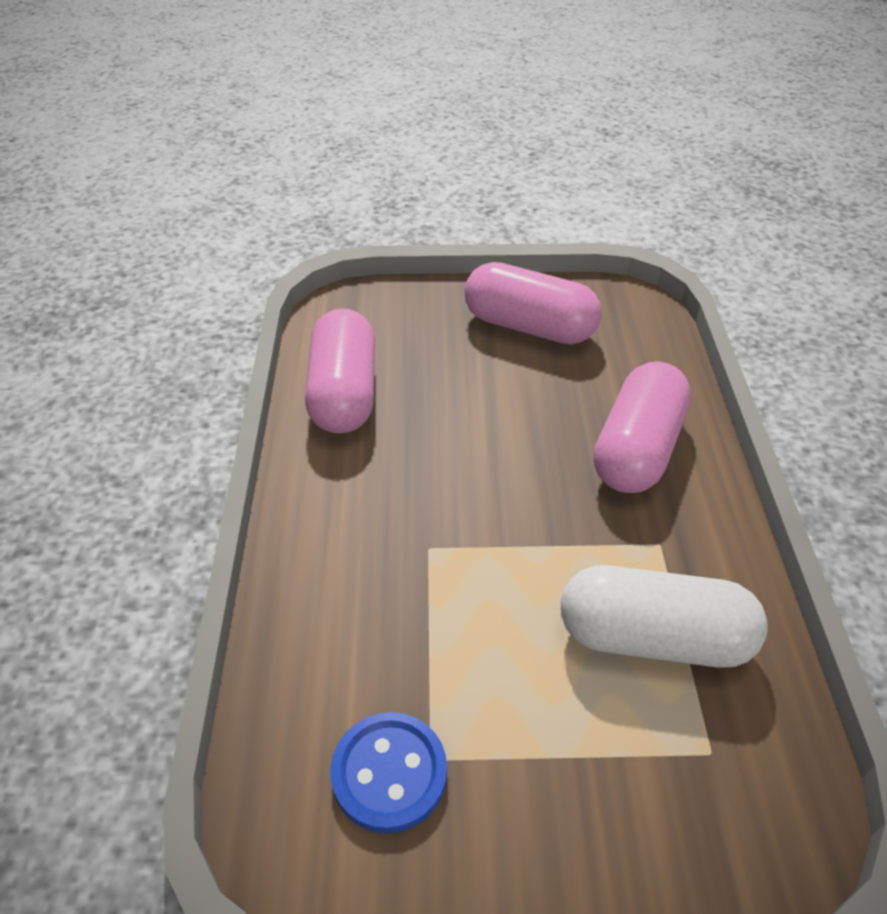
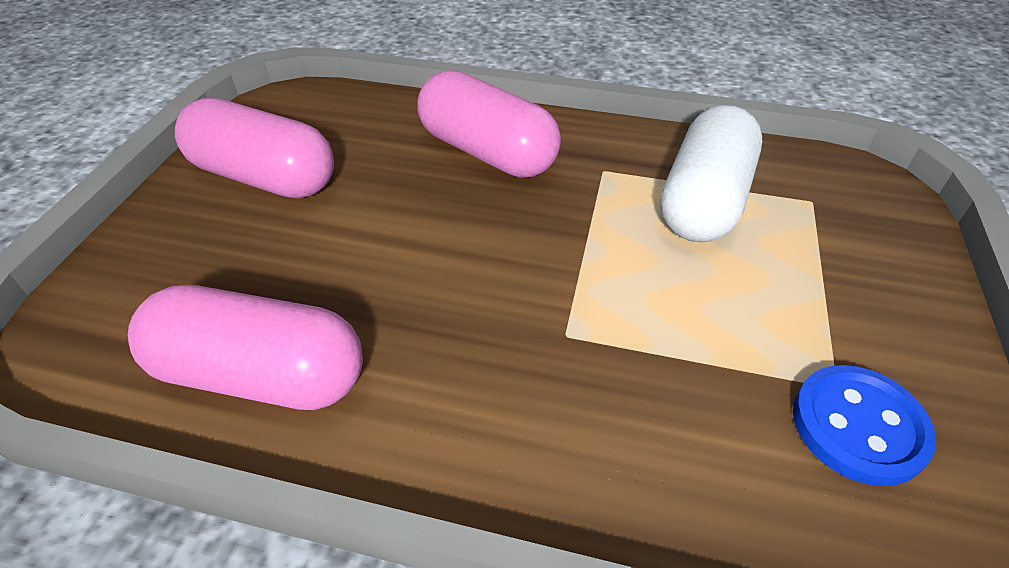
camera: 75 degrees left, 0 degrees up
pink capsule [464,262,602,344] -> pink capsule turned 75 degrees clockwise [175,98,334,199]

